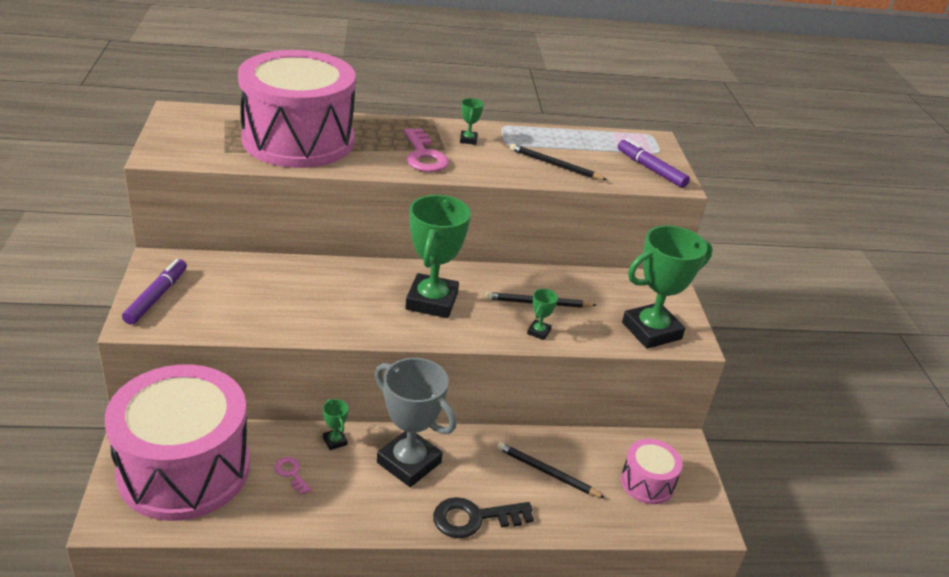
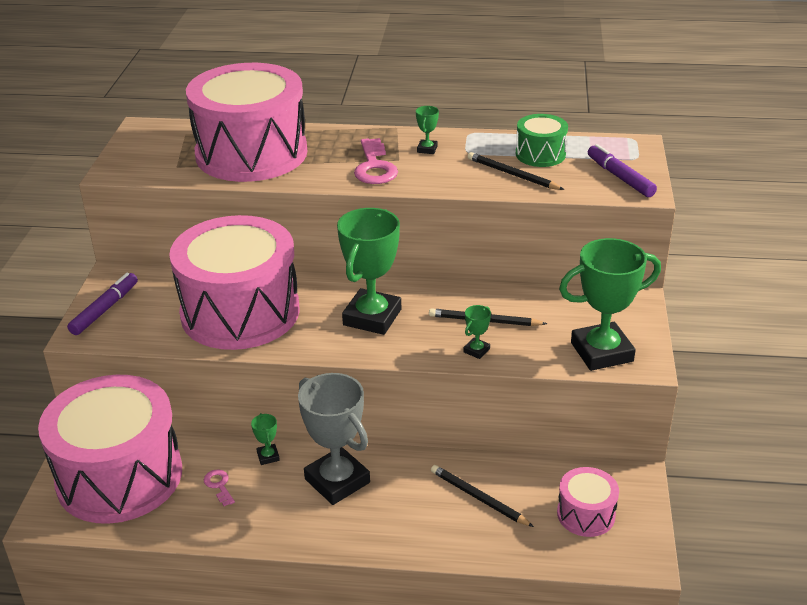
camera: 15 degrees right, 0 degrees up
black key [433,497,534,538] -> none
none -> pink drum [169,215,300,350]
none -> green drum [516,114,568,167]

